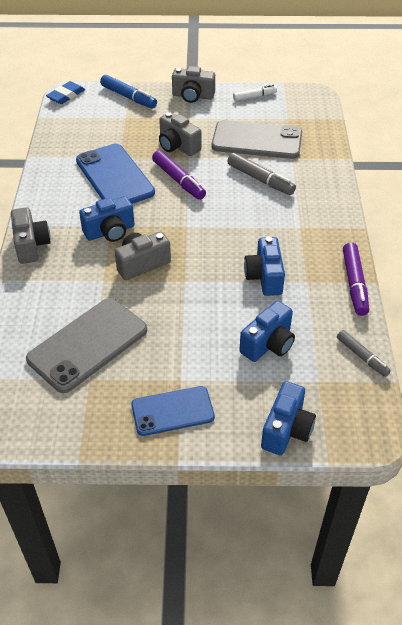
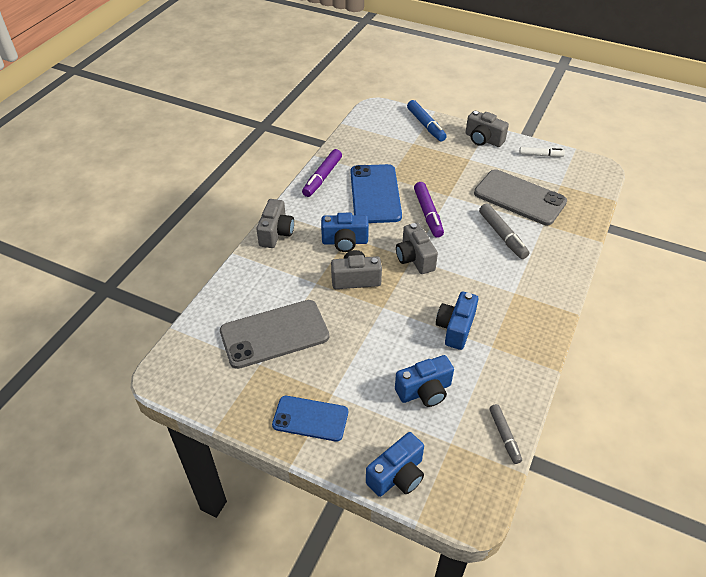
camera: 25 degrees right, 0 degrees up
blue eraser [46,81,85,104] -> none
grey camera [159,112,201,156] -> grey camera moved to [396,223,438,274]
purple marker [343,242,369,316] -> purple marker moved to [302,149,342,197]

